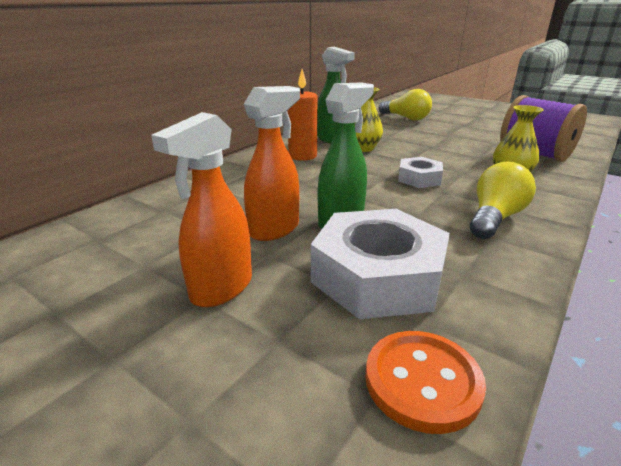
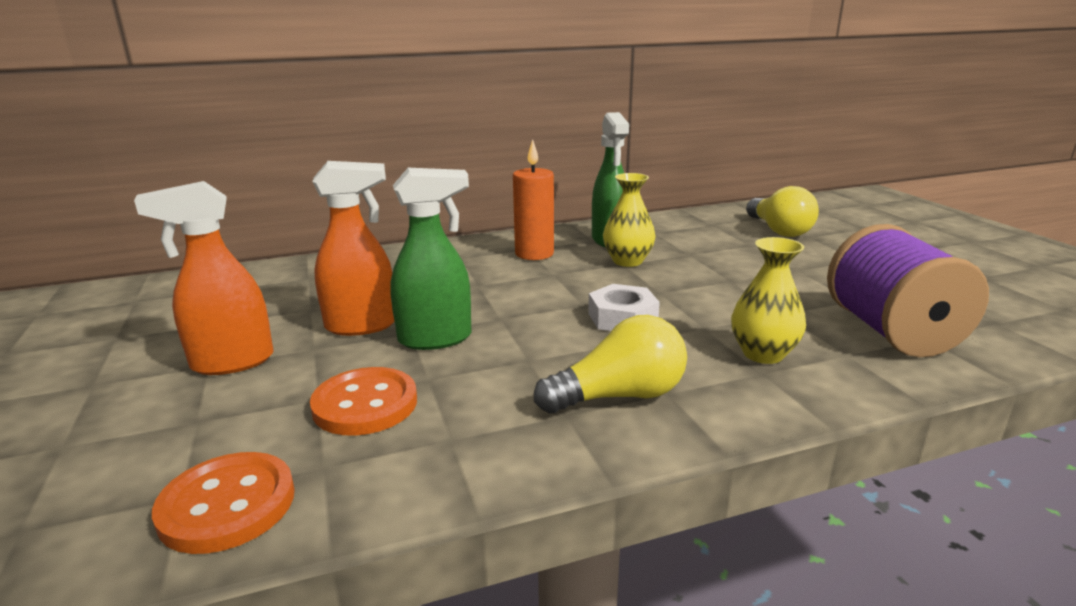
camera: 35 degrees right, 5 degrees down
white nut [311,209,450,319] -> orange button [310,367,417,436]

